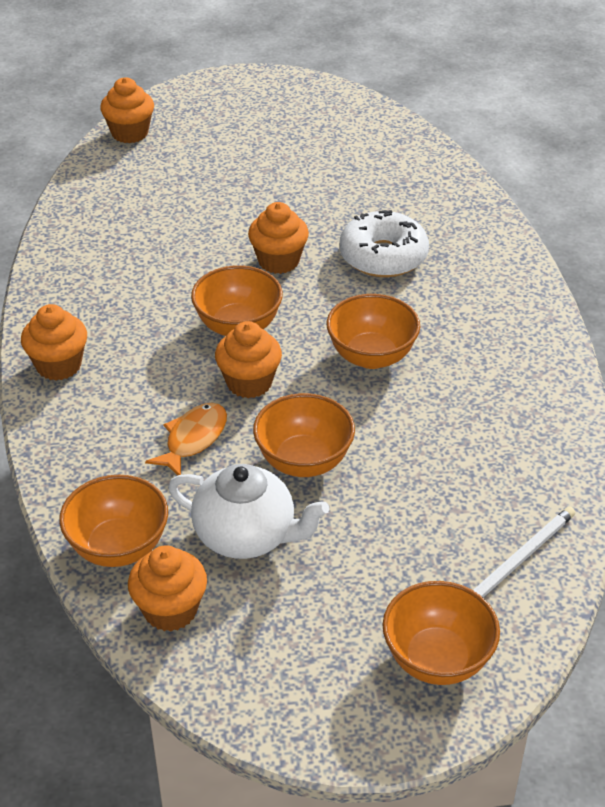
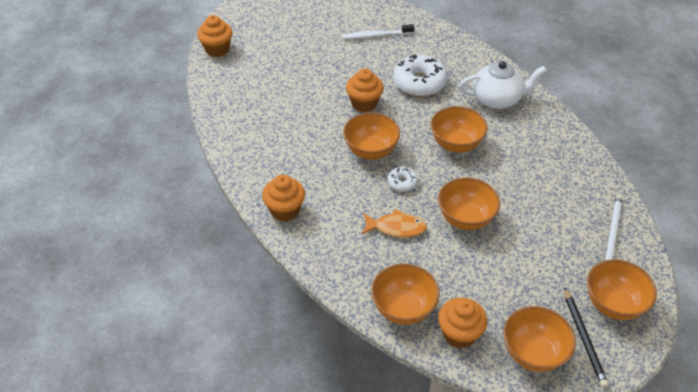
camera: 25 degrees left, 5 degrees up
orange fish [145,402,227,475] -> orange fish turned 90 degrees clockwise [362,209,427,237]
white teapot [168,464,329,559] -> white teapot moved to [459,61,547,109]
orange cupcake [215,321,282,398] -> white donut [387,167,418,192]
none -> white toothbrush [342,24,414,39]
none -> orange bowl [503,306,576,372]
none -> black pencil [564,287,608,387]

